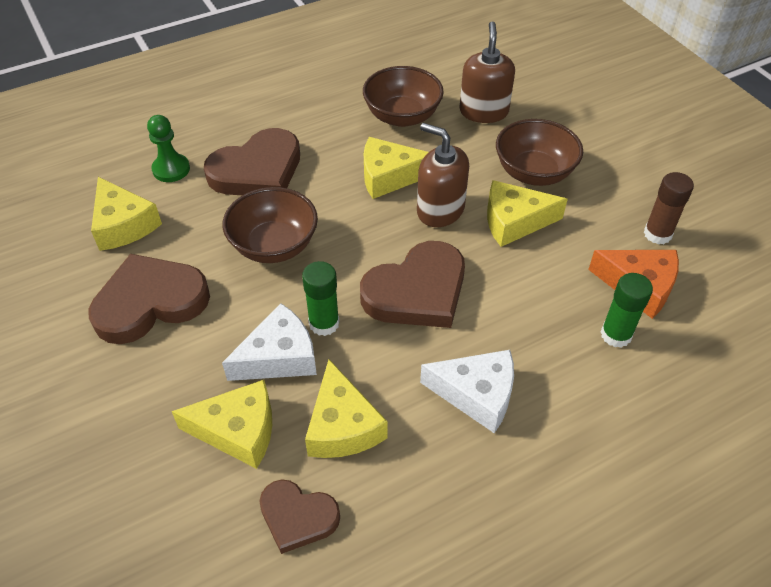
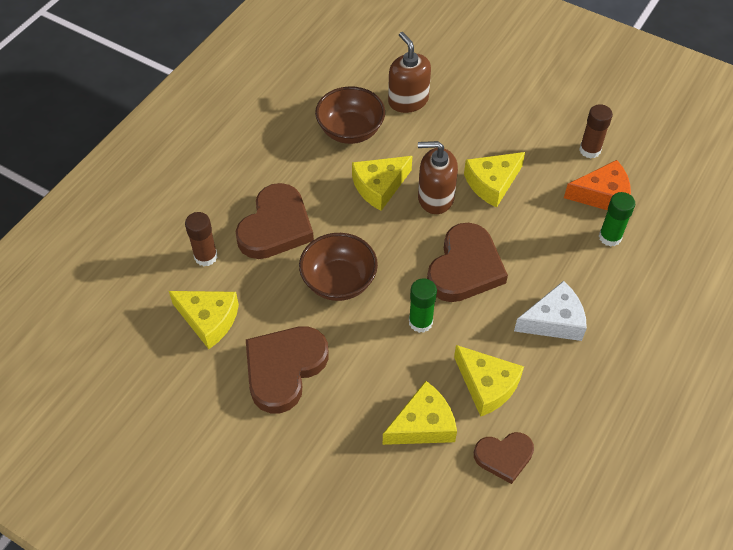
camera: 30 degrees left, 5 degrees up
green pawn [147,115,190,182] -> brown glue stick [185,212,217,266]
white cheese [222,303,317,381] -> none
brown bowl [496,119,583,186] -> none

